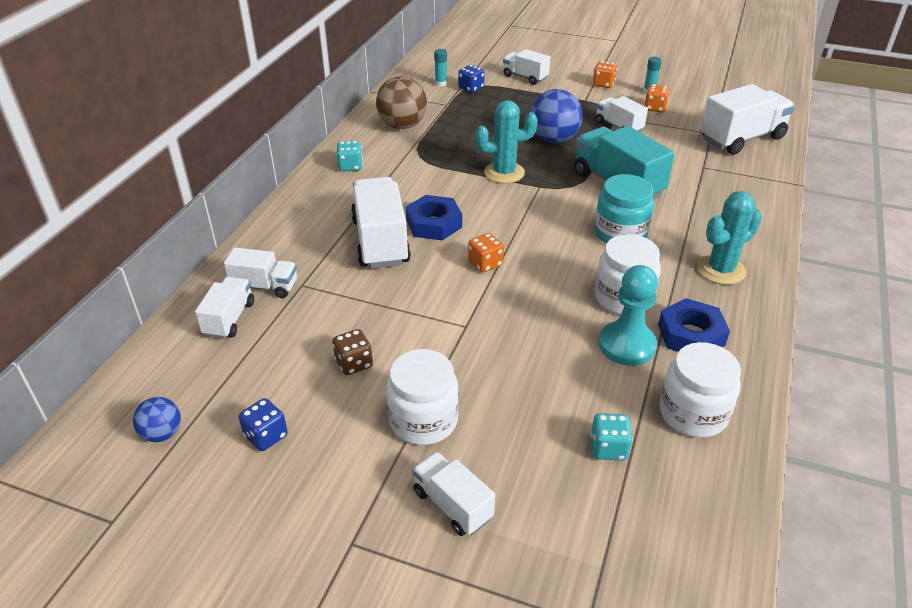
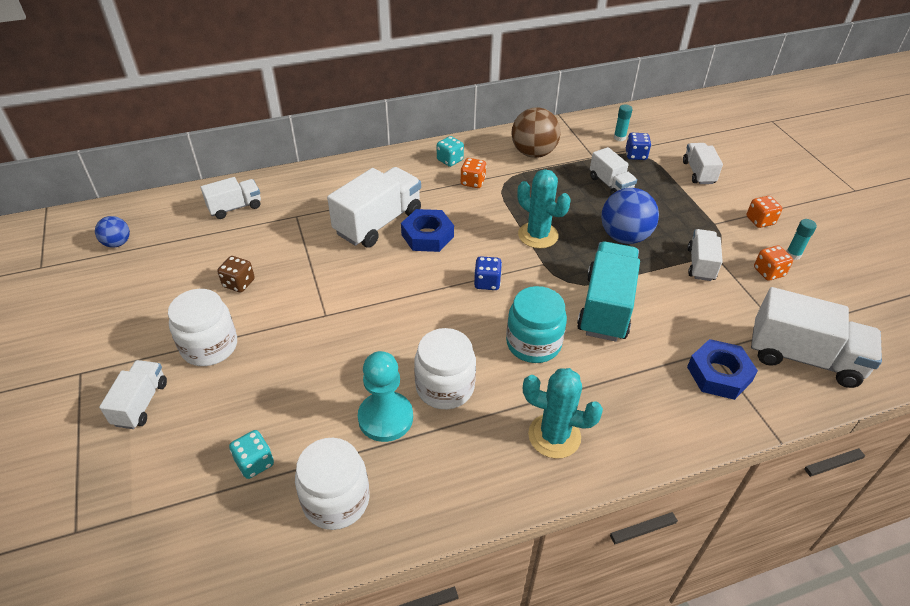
camera: 50 degrees right, 5 degrees up
white truck [224,247,297,298] -> white truck moved to [590,147,637,195]
blue dice [239,398,288,451] -> blue dice moved to [474,256,502,290]
orange dice [468,233,504,273] -> orange dice moved to [460,158,486,188]
blue nut [658,298,730,352] -> blue nut moved to [687,339,758,400]

